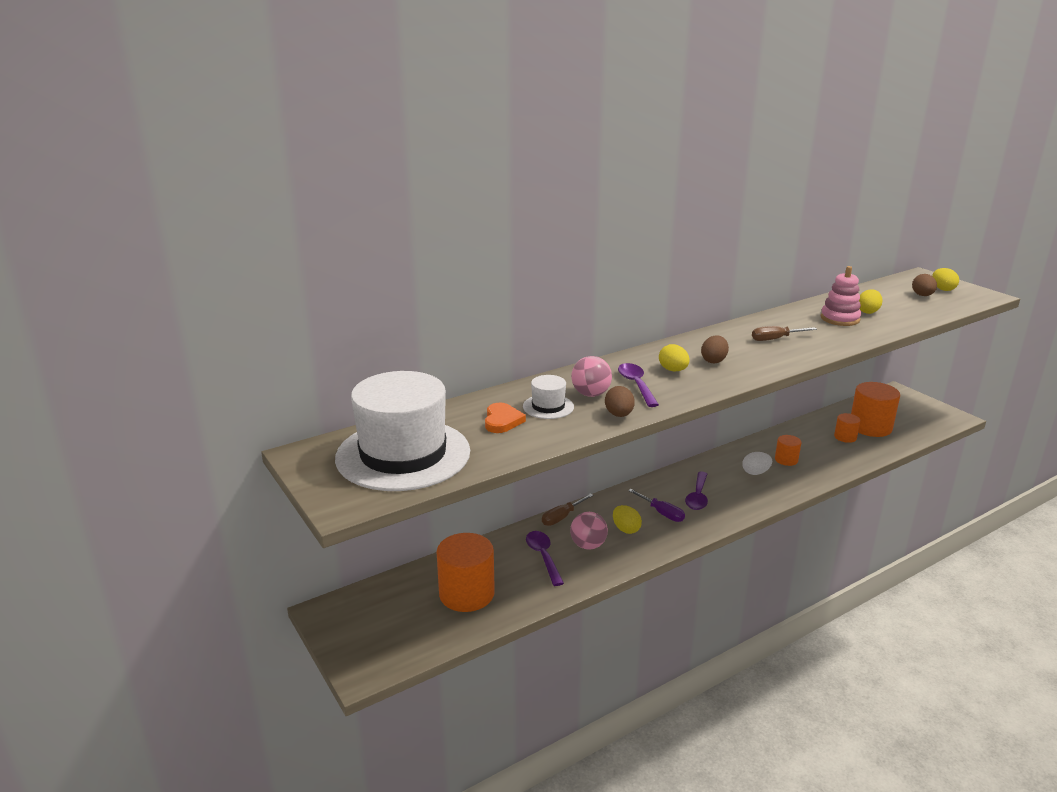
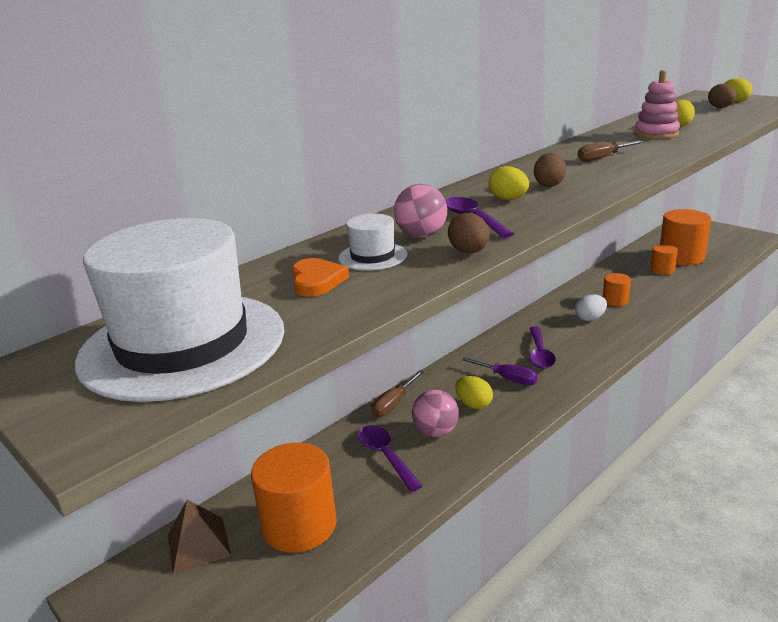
camera: 10 degrees left, 0 degrees up
none -> brown pyramid [168,500,231,574]

